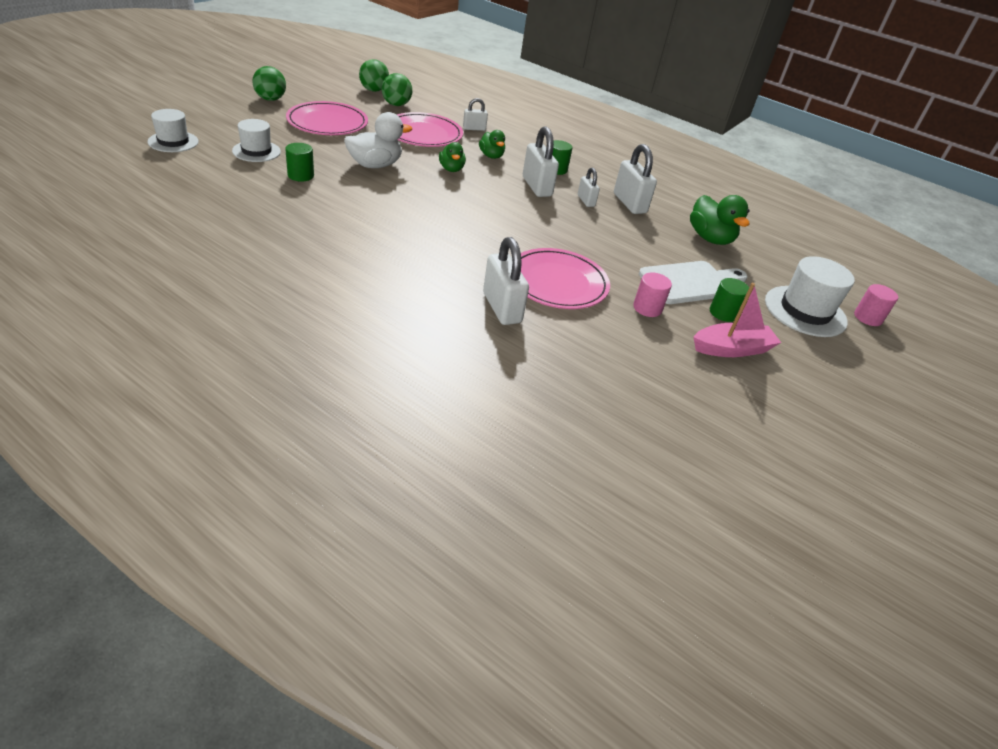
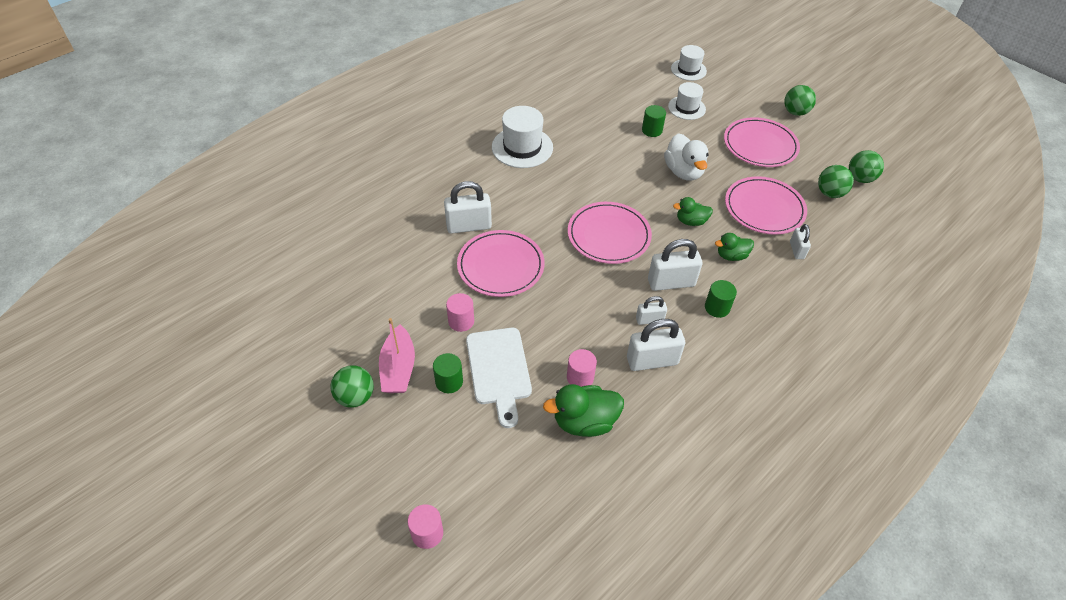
camera: 105 degrees right, 10 degrees up
white hat [765,256,855,337] -> white hat moved to [492,106,553,168]
none -> green ball [330,365,374,408]
none -> pink cylinder [567,349,597,387]
none -> pink plate [568,202,652,264]

